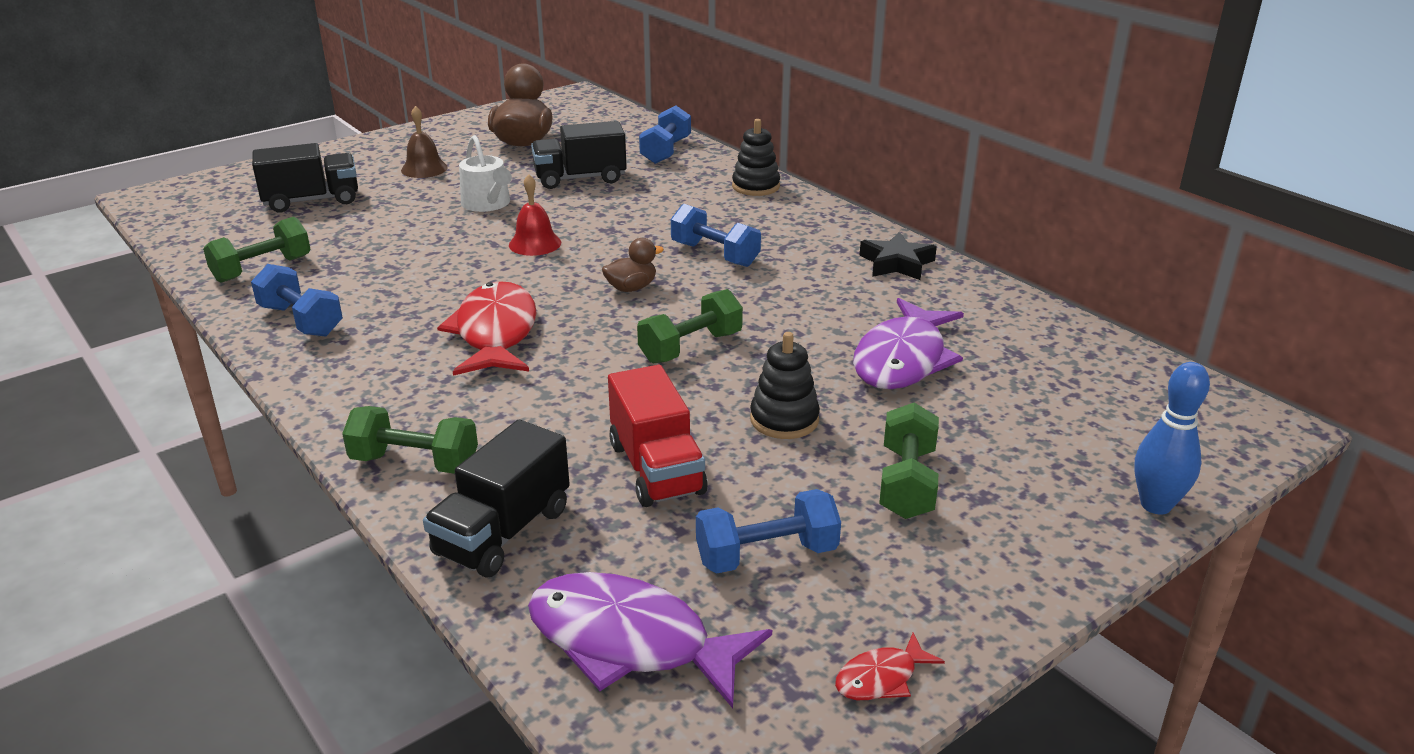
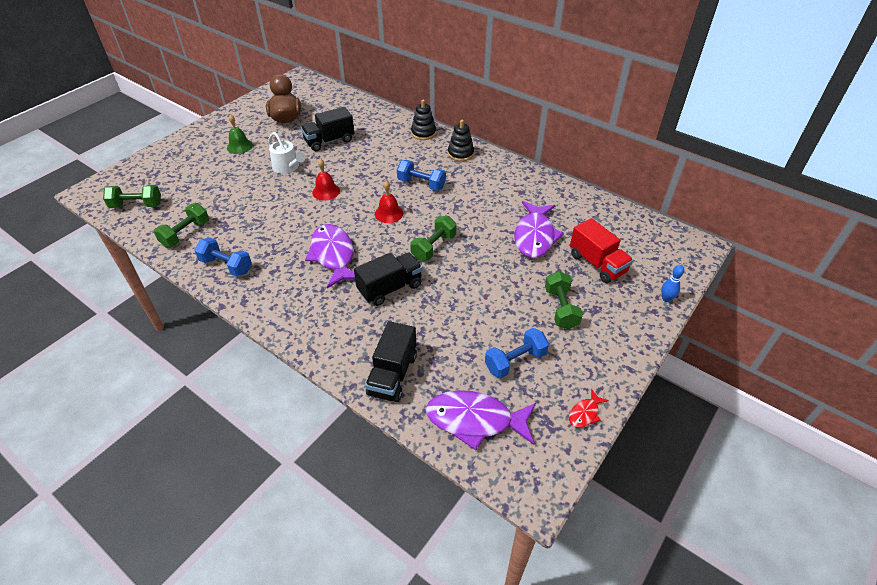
camera: 15 degrees left, 15 degrees up
black truck [252,143,358,213] -> black truck moved to [354,252,423,306]
green dumbbell [342,406,478,474] -> green dumbbell moved to [103,185,161,208]
brown bell [401,106,448,178] -> green bell [227,114,253,154]
red fish [437,281,537,376] -> purple fish [305,224,355,288]
brown duck [602,238,664,292] -> red bell [375,180,403,223]
red truck [608,365,708,507] -> red truck moved to [570,218,633,283]
blue dumbbell [639,106,691,164] -> none
black stacking toy [750,332,820,439] -> black stacking toy moved to [448,120,474,161]
black star [859,232,937,280] -> none
blue bowling pin [1134,362,1210,515] -> blue bowling pin [661,265,684,302], size x0.65

